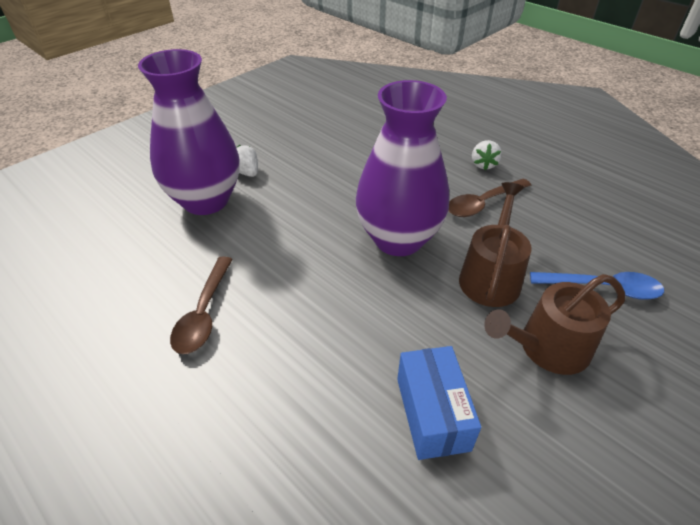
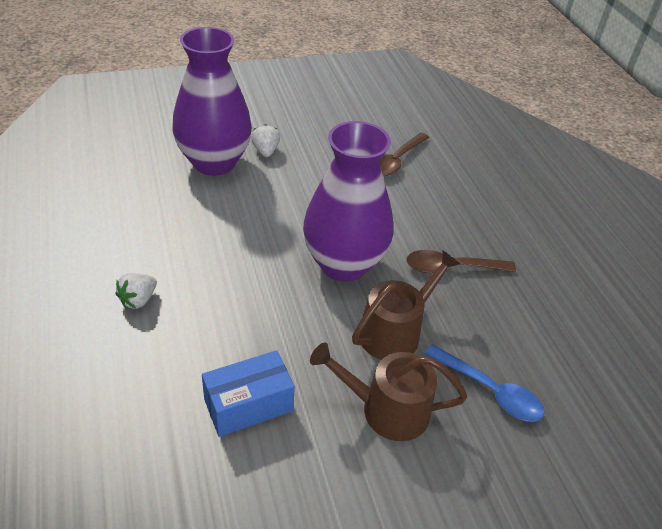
camera: 25 degrees right, 0 degrees up
brown spoon [170,256,233,354] -> brown spoon moved to [379,133,429,176]
blue box [397,346,481,460] -> blue box turned 45 degrees clockwise [202,350,295,437]
white strawberry [472,140,502,170] -> white strawberry moved to [115,273,157,309]

